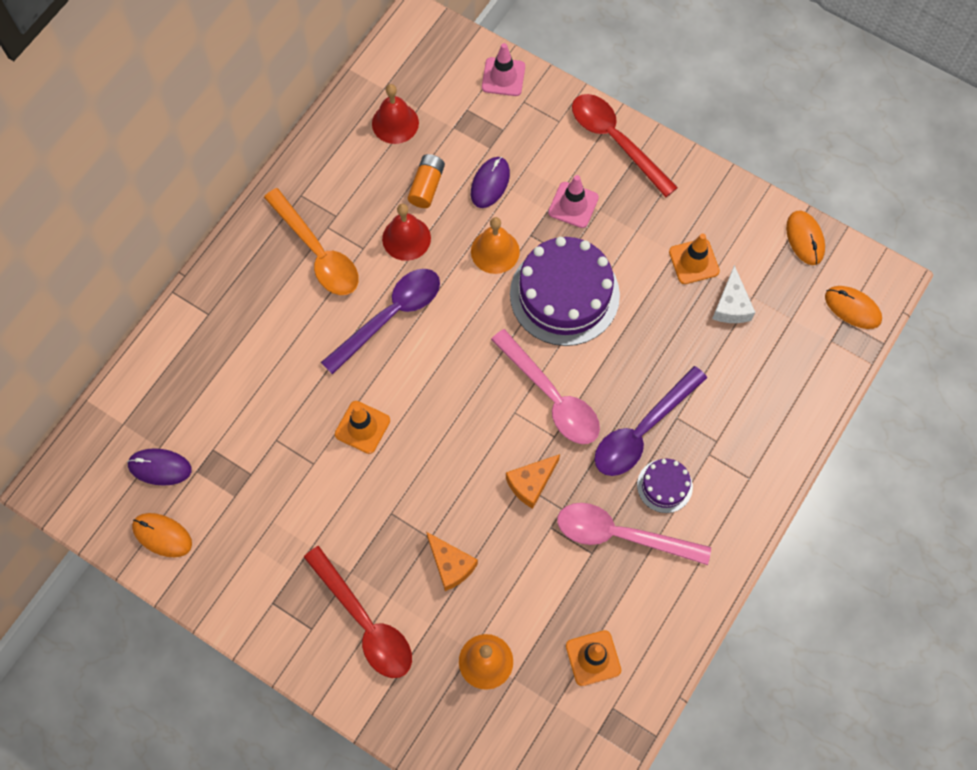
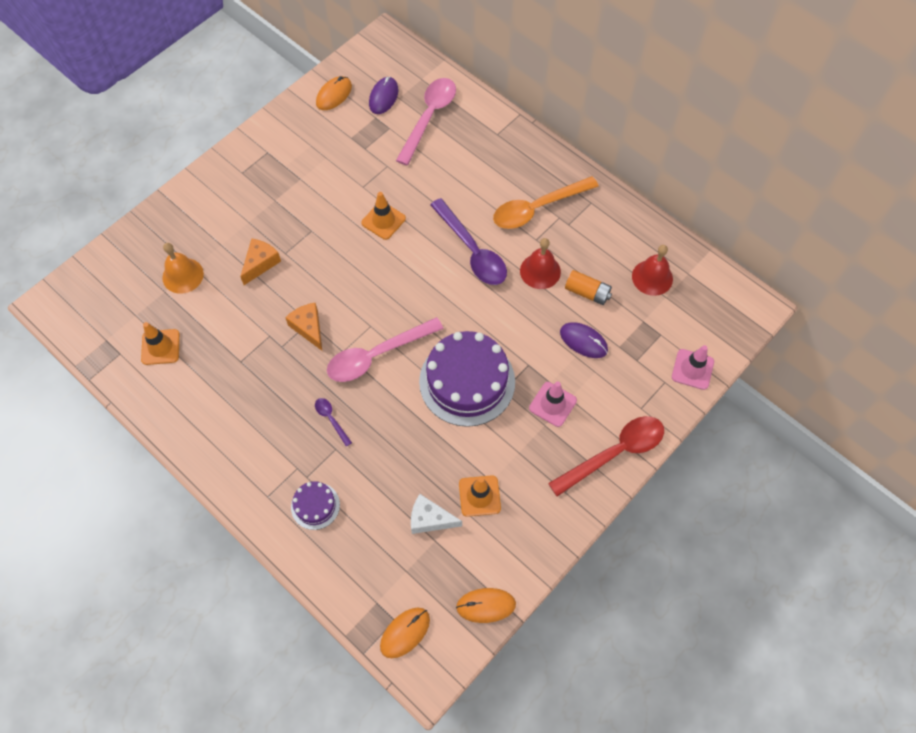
camera: 100 degrees right, 5 degrees down
red spoon [303,546,412,678] -> none
orange cheese [426,532,478,591] -> orange cheese turned 150 degrees clockwise [240,239,281,285]
orange bell [471,217,520,274] -> none
pink spoon [557,503,711,565] -> pink spoon moved to [396,78,456,165]
purple spoon [594,366,707,476] -> purple spoon [315,398,352,446], size x0.45
purple cake [637,459,693,513] -> purple cake moved to [291,481,340,530]

